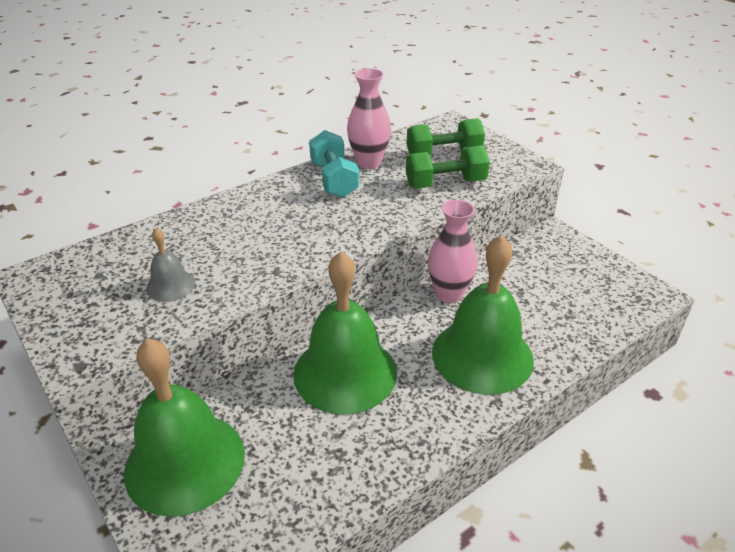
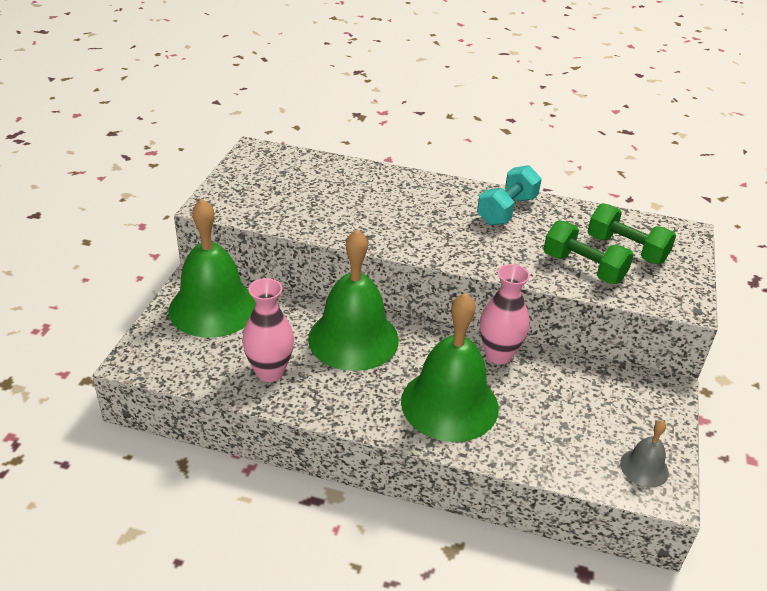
camera: 50 degrees right, 0 degrees up
grey bell [146,228,195,302] -> grey bell moved to [620,420,669,488]
pink vase [347,68,391,169] -> pink vase moved to [242,278,294,382]

